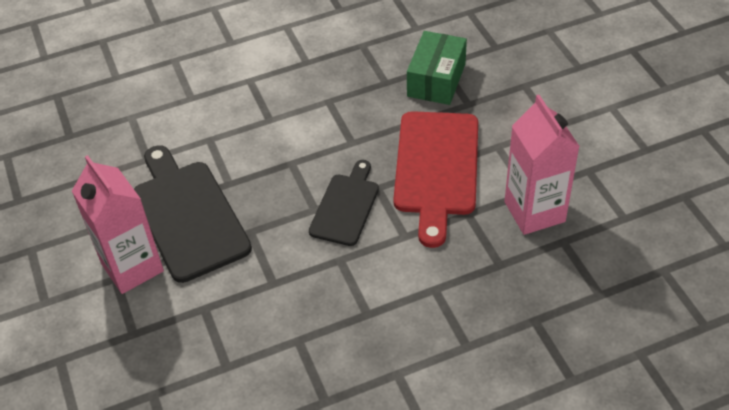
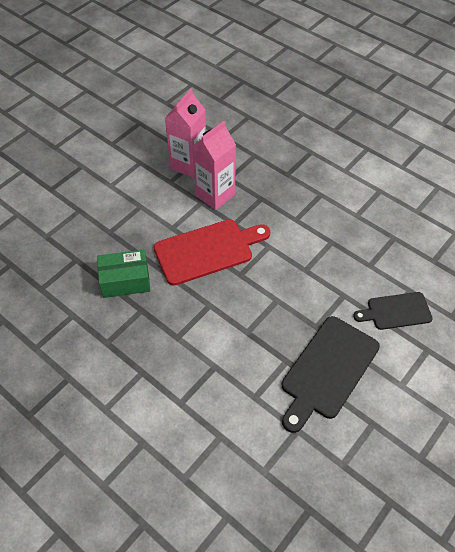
camera: 120 degrees left, 5 degrees up
pink carton [72,155,164,294] -> pink carton moved to [165,88,206,178]
black cutting board [309,160,379,246] -> black cutting board moved to [353,292,433,330]

